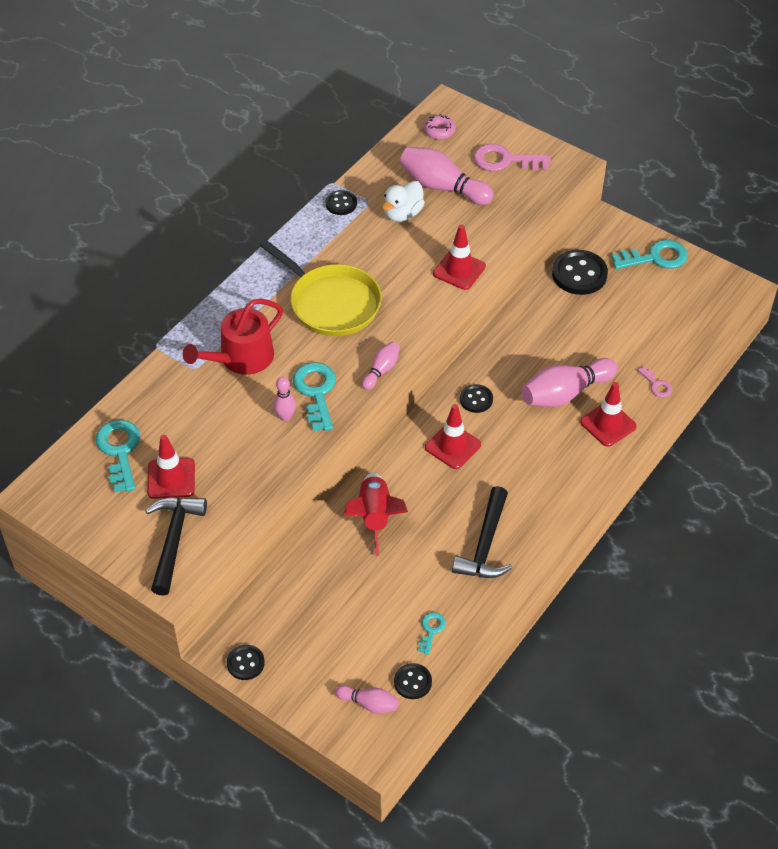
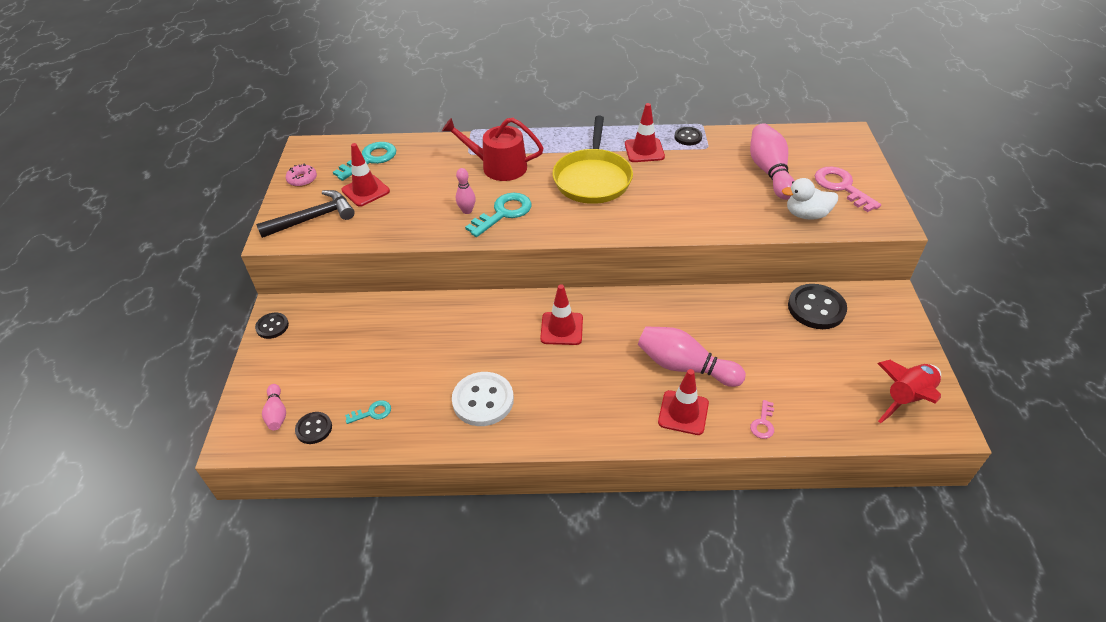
camera: 55 degrees right, 5 degrees down
red rocket [344,472,408,556] -> red rocket moved to [877,360,941,423]
pink bowling pin [362,342,400,390] -> none
white duck [382,181,425,222] -> white duck moved to [782,178,838,220]
pink donut [424,114,456,140] -> pink donut moved to [286,163,317,187]
red traffic cone [433,224,486,290] -> red traffic cone moved to [625,103,665,162]
black hammer [452,486,512,578] -> white button [452,372,514,426]
black button [460,384,493,413] -> none
turquoise key [611,240,688,269] -> none

